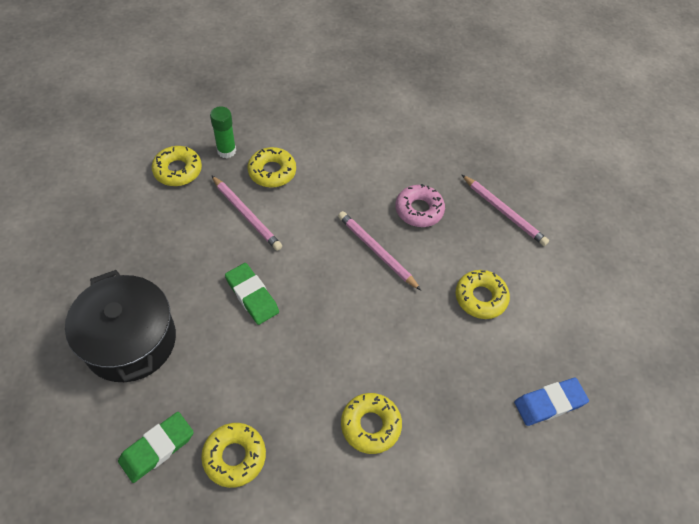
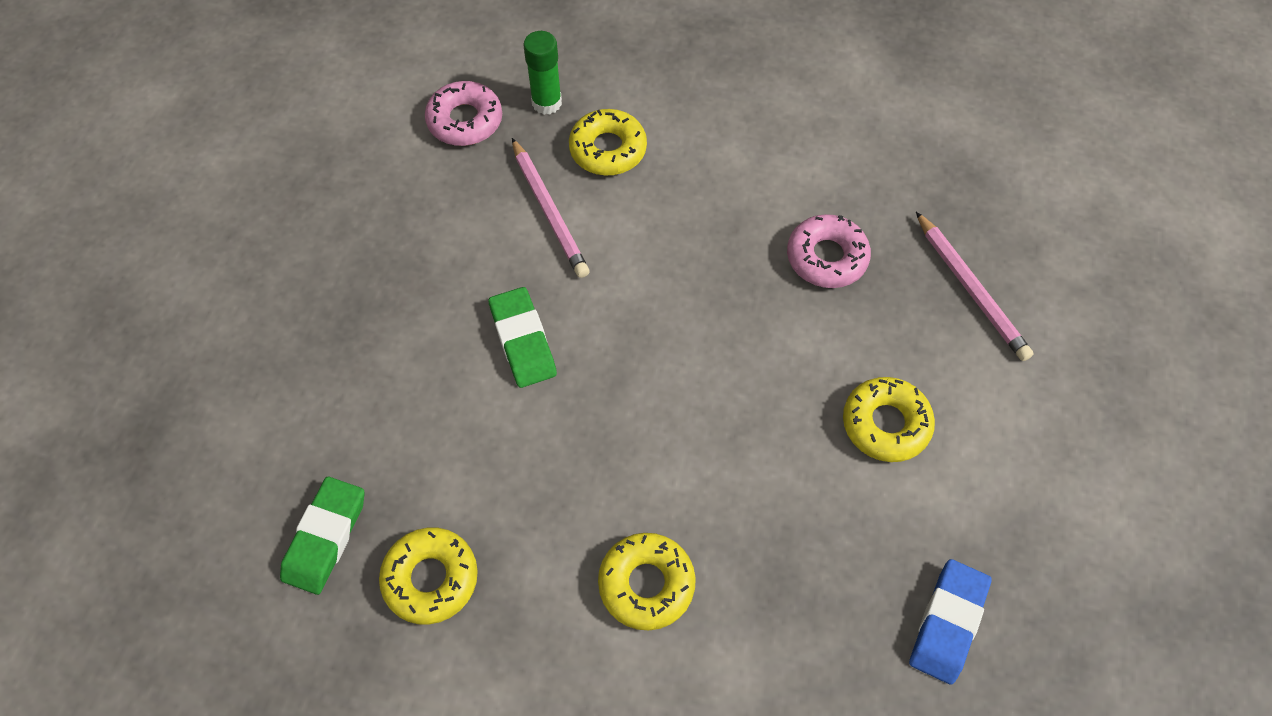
camera: 20 degrees right, 5 degrees up
black pot [65,270,176,382] -> none
green eraser [118,412,194,483] -> green eraser turned 45 degrees counterclockwise [280,477,365,595]
yellow donut [152,146,202,186] -> pink donut [425,81,502,146]
pink pencil [338,211,421,290] -> none
blue eraser [514,378,589,426] -> blue eraser turned 60 degrees counterclockwise [909,559,992,685]

